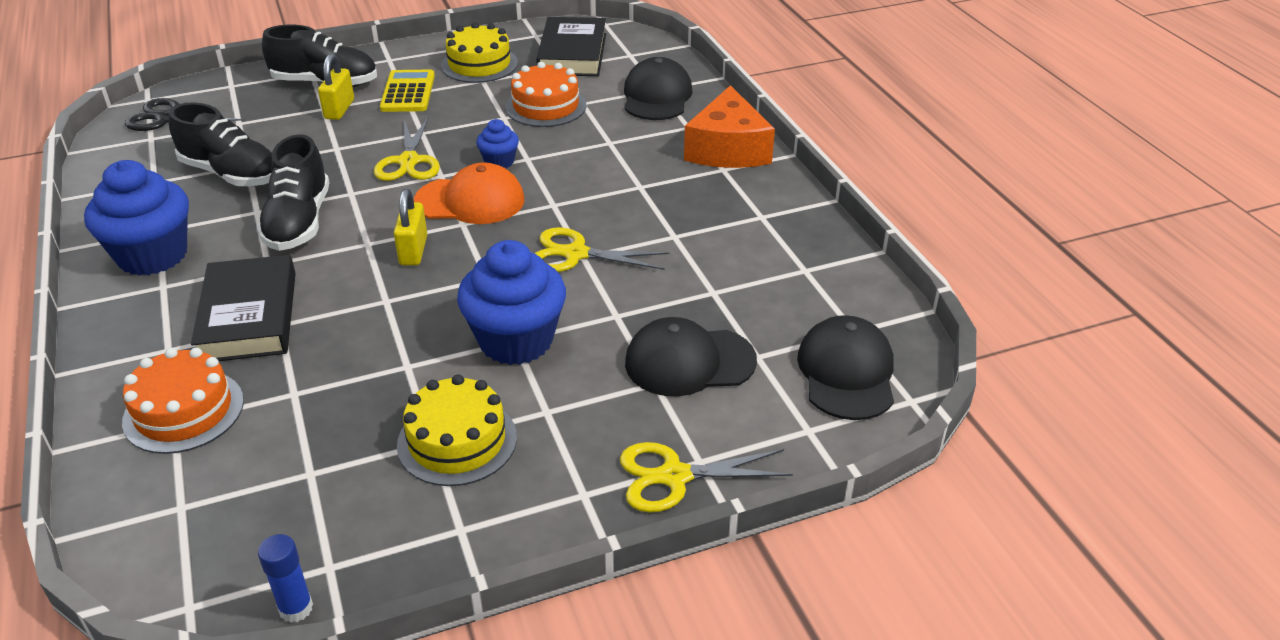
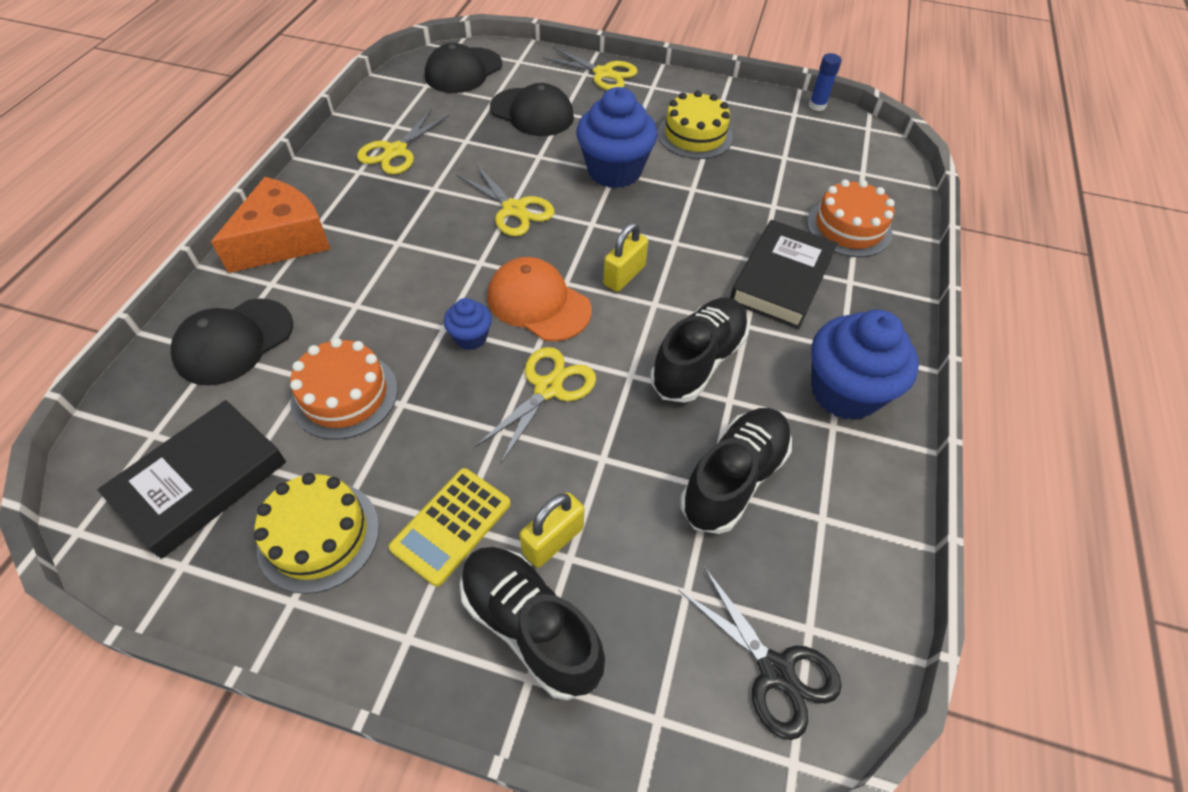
camera: 145 degrees left, 15 degrees up
black shoe [169,102,272,186] -> black shoe turned 60 degrees clockwise [680,408,792,534]
none -> yellow scissors [357,110,449,174]

